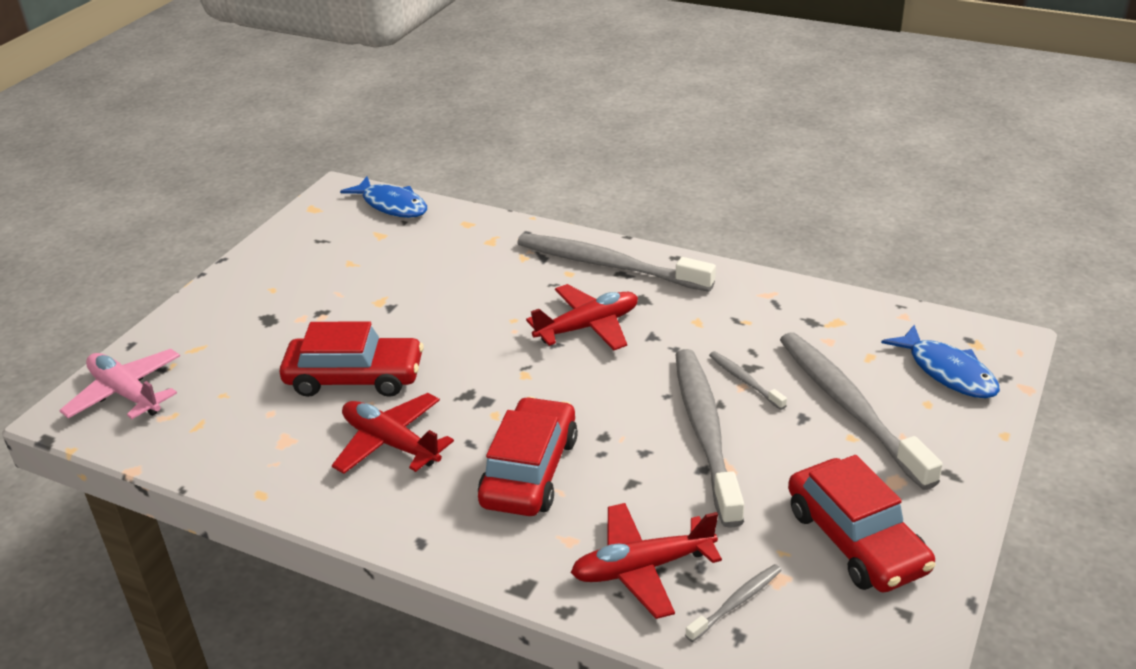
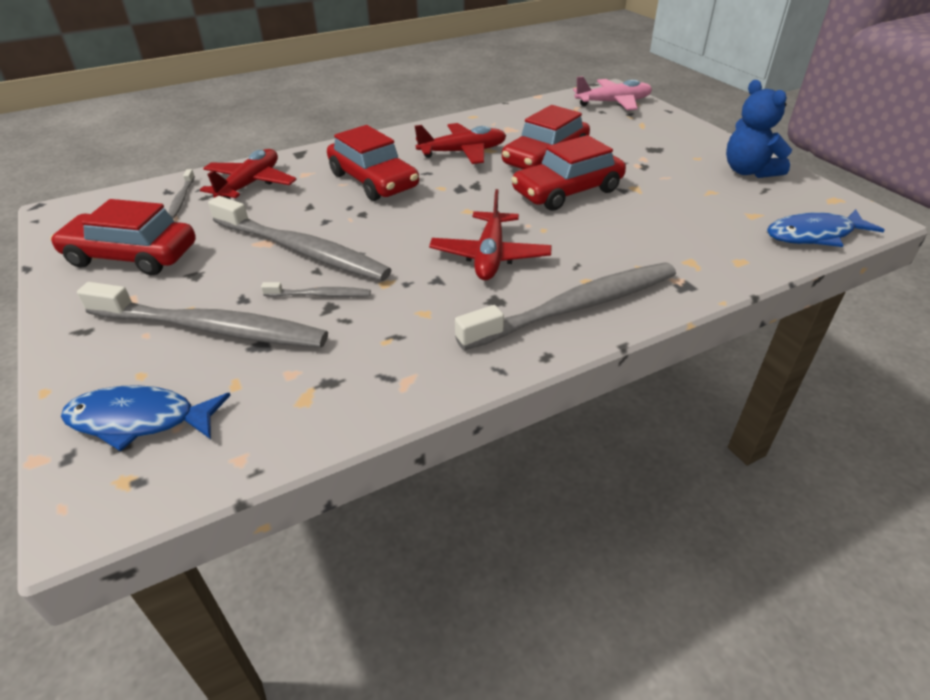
camera: 125 degrees right, 5 degrees up
none -> red car [511,135,626,211]
none -> blue teddy bear [726,80,792,178]

